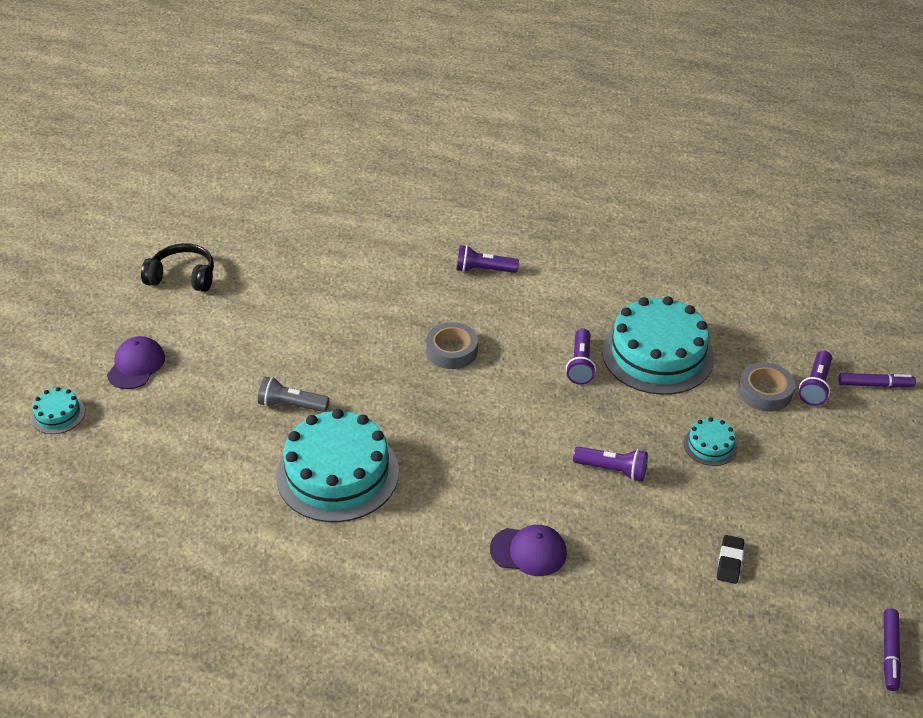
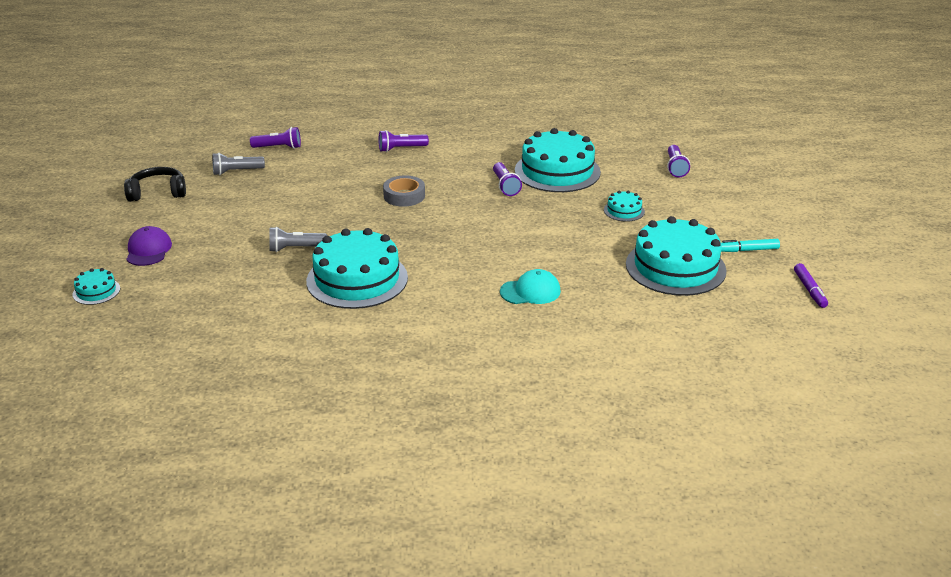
camera: 20 degrees left, 10 degrees down
purple cap [490,525,567,576] -> turquoise cap [500,269,561,304]
purple flashlight [573,446,648,481] -> purple flashlight moved to [250,127,301,149]
black eraser [717,535,744,584] -> turquoise cake [626,216,726,296]
grey tape [738,362,795,412] -> none
purple marker [838,373,916,388] -> none
none -> grey flashlight [212,152,265,175]
none -> turquoise marker [721,239,780,252]

